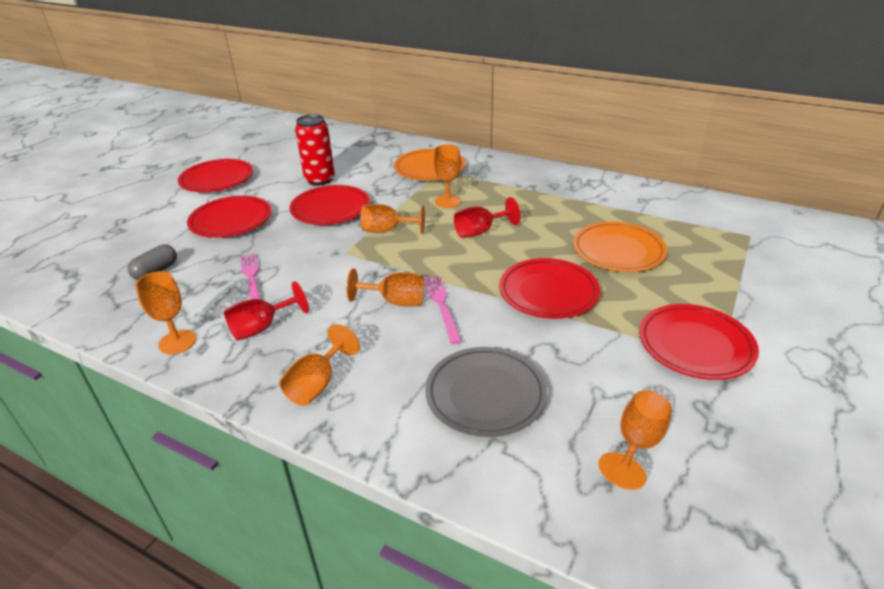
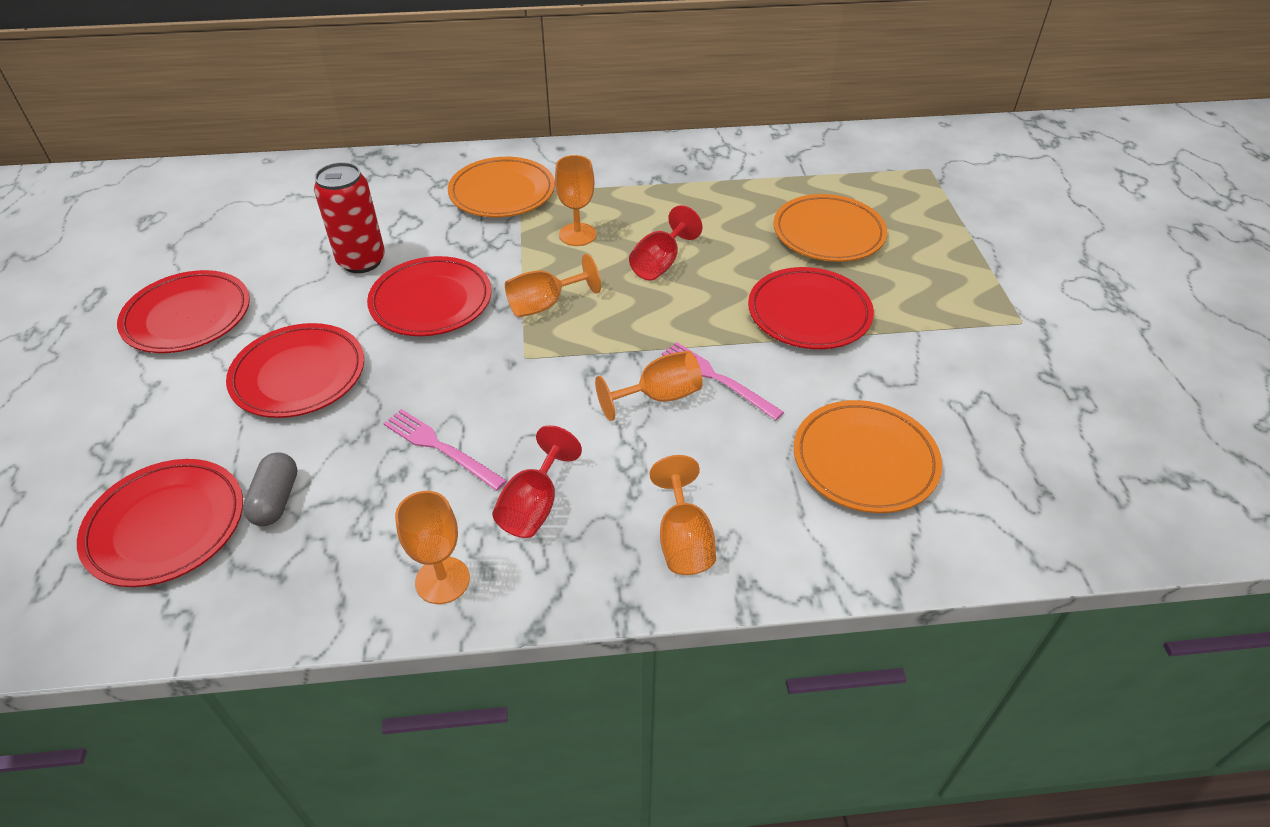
camera: 35 degrees left, 10 degrees up
grey plate [425,347,547,437] -> orange plate [794,400,942,513]
orange goblet [598,390,672,490] -> none
red plate [639,304,759,380] -> red plate moved to [77,459,243,587]

